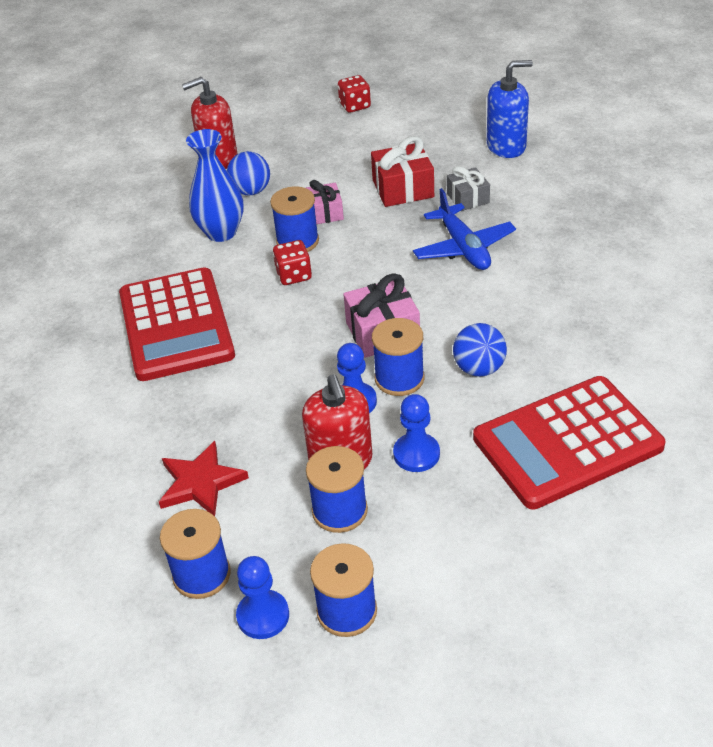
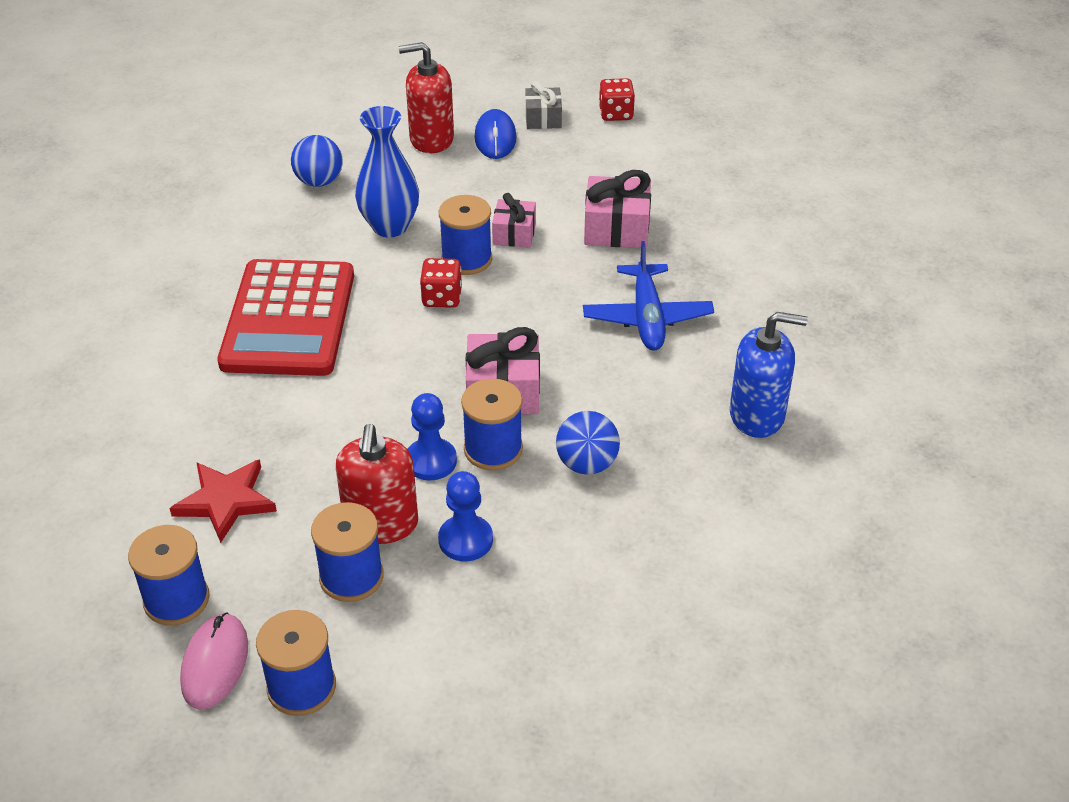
camera: 15 degrees right, 0 degrees up
blue ball [227,151,270,196] -> blue ball moved to [291,135,343,187]
blue pawn [236,556,289,639] -> pink mouse [180,612,248,710]
red gift [371,136,434,207] -> pink gift [584,170,651,248]
grey gift [447,166,490,211] -> grey gift moved to [525,81,562,129]
red calculator [473,376,665,510] -> none
blue soap dispenser [487,60,533,158] -> blue soap dispenser moved to [730,312,808,438]
none -> blue mouse [474,109,517,159]

